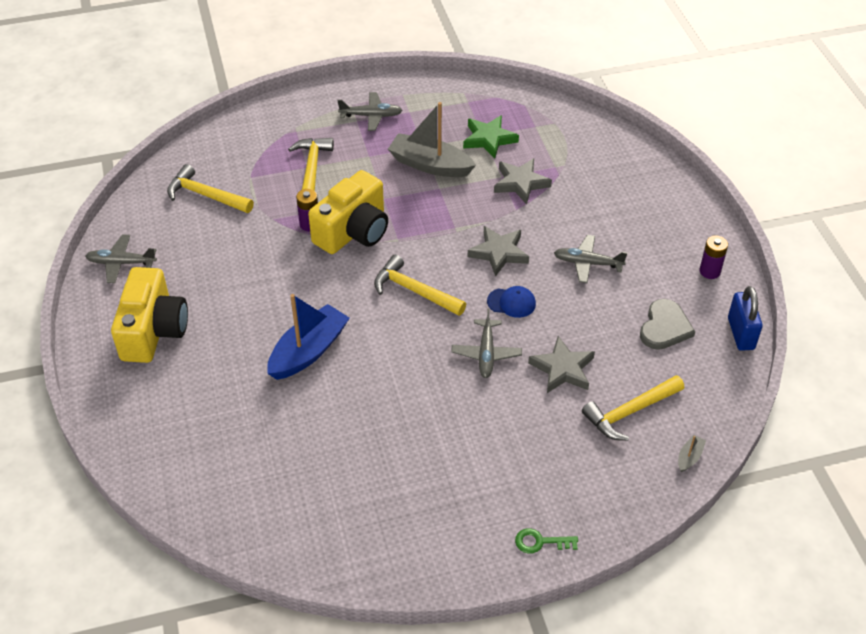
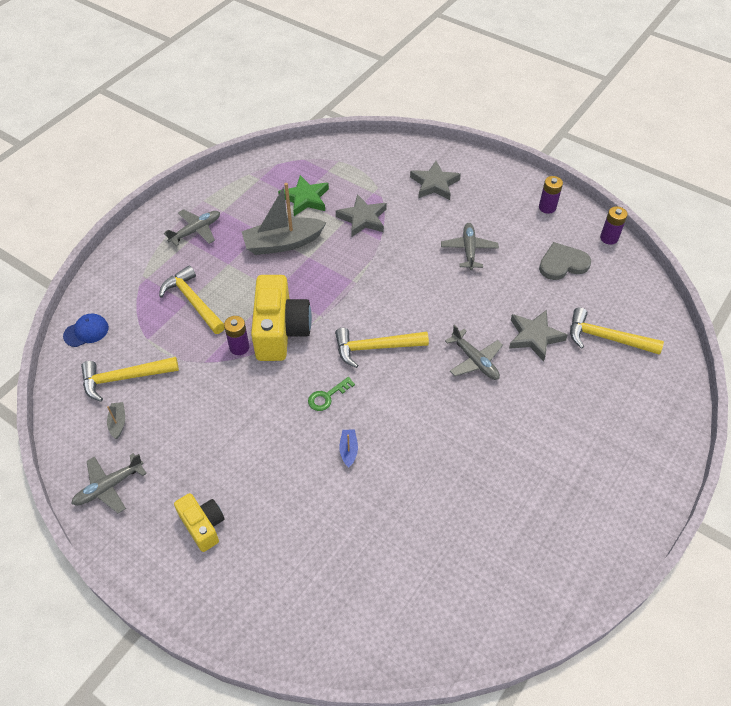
camera: 40 degrees left, 5 degrees up
yellow camera [111,267,188,363] -> yellow camera [174,493,225,552], size x0.57
blue boat [267,294,350,380] -> blue boat [339,430,358,467], size x0.42
grey star [468,226,529,277] -> grey star moved to [410,161,461,200]
blue cap [487,286,536,318] -> blue cap moved to [63,314,109,347]
green key [515,528,578,554] -> green key moved to [308,377,355,411]
grey plane [554,235,628,283] -> grey plane turned 120 degrees clockwise [441,223,499,270]
yellow hammer [582,375,684,441] -> yellow hammer turned 90 degrees clockwise [570,307,664,355]
grey heart [640,299,695,350] -> grey heart turned 90 degrees counterclockwise [539,242,591,280]
grey boat [678,435,706,472] -> grey boat moved to [107,402,125,439]
blue padlock [728,286,763,351] -> purple battery [600,206,628,245]

